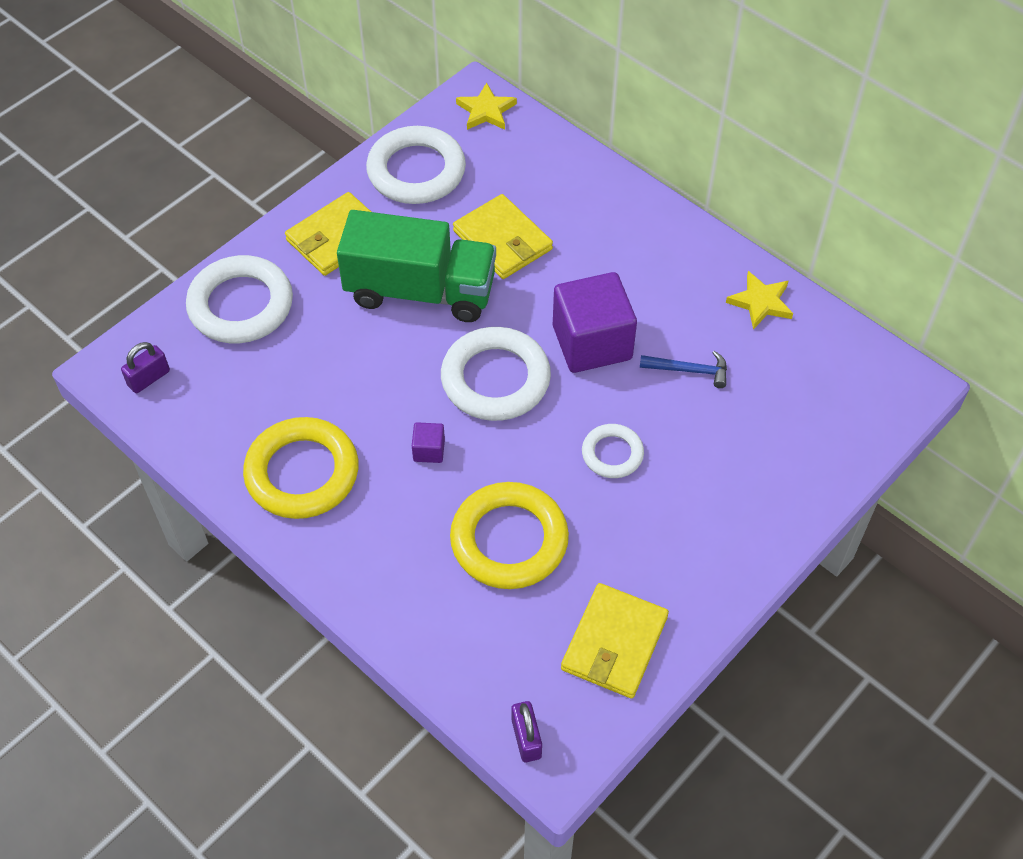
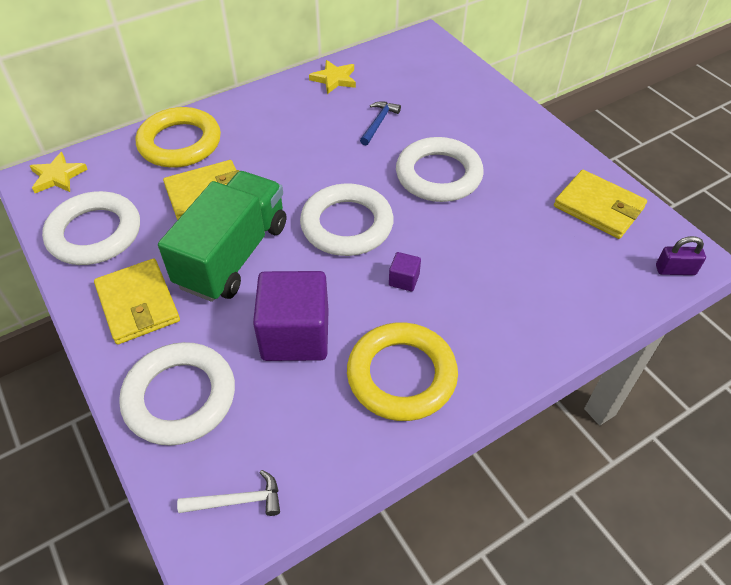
camera: 75 degrees left, 5 degrees down
purple padlock [121,342,170,393] -> white hammer [177,470,280,516]
yellow ring [450,482,569,589] -> yellow ring moved to [136,107,221,168]
purple cube [553,272,637,373] -> purple cube moved to [253,271,329,361]
white ring [582,424,644,478] -> white ring [396,137,484,202], size x1.82

